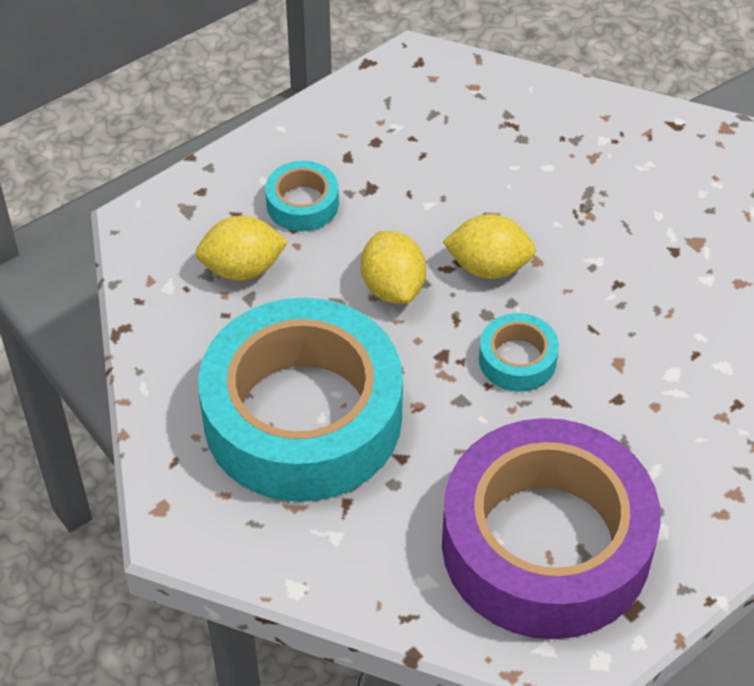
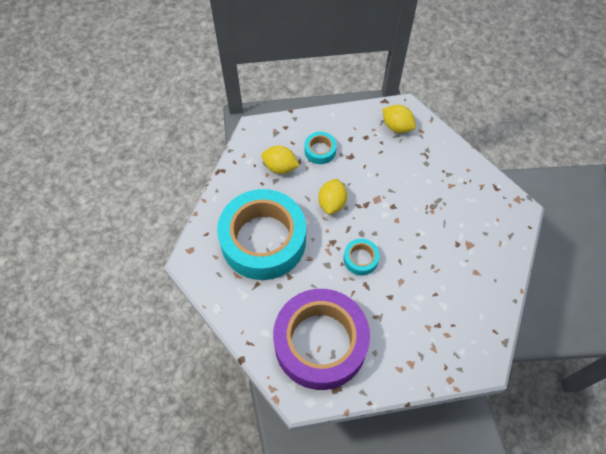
camera: 30 degrees right, 10 degrees up
yellow lemon [443,214,536,279] -> yellow lemon moved to [382,105,416,133]

